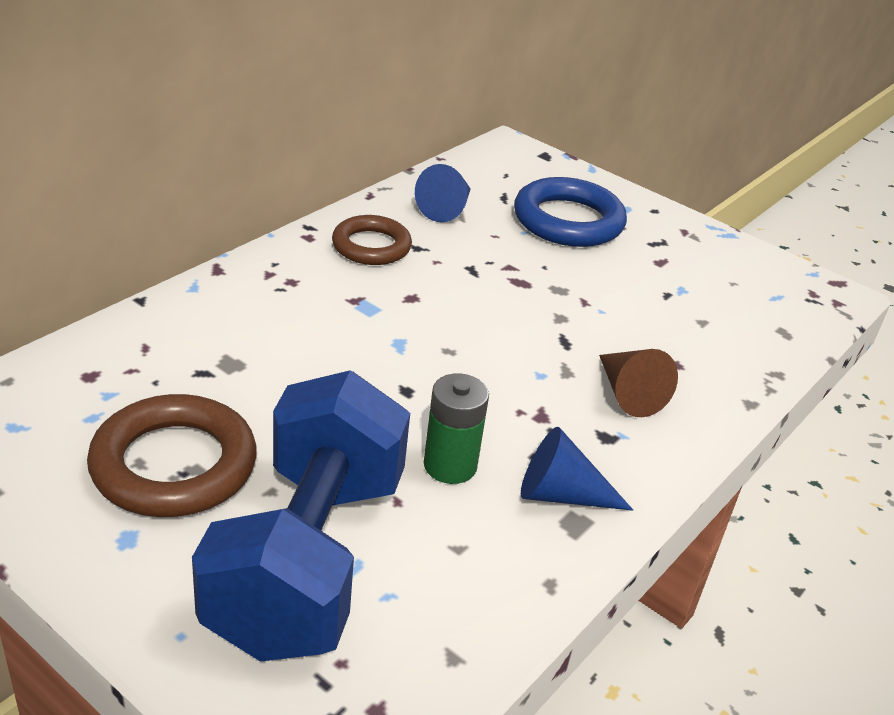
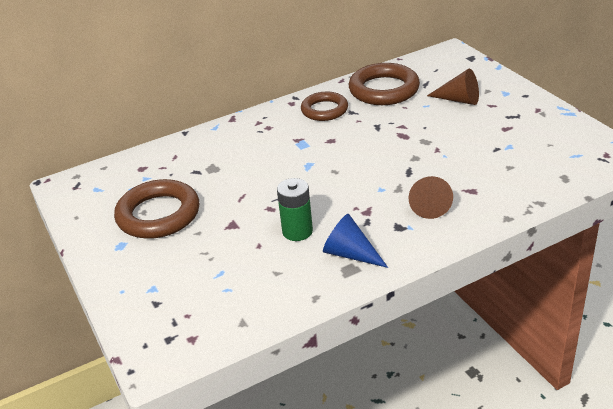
camera: 30 degrees right, 0 degrees up
blue dumbbell [192,370,410,662] -> none
blue cone [415,164,471,222] -> brown ring [349,63,420,105]
blue ring [514,177,627,247] -> brown cone [427,69,479,105]

